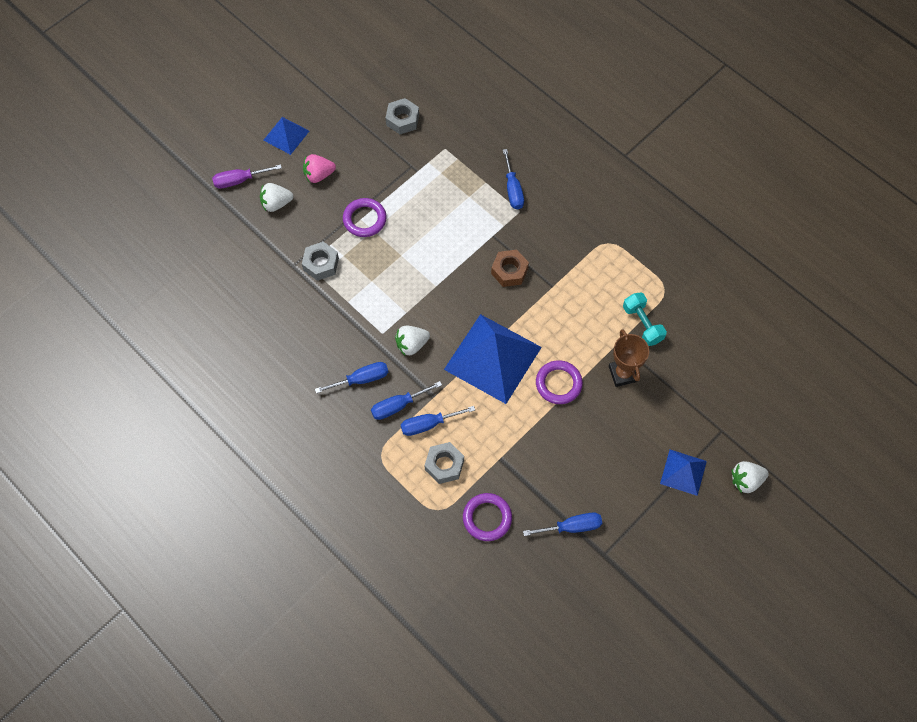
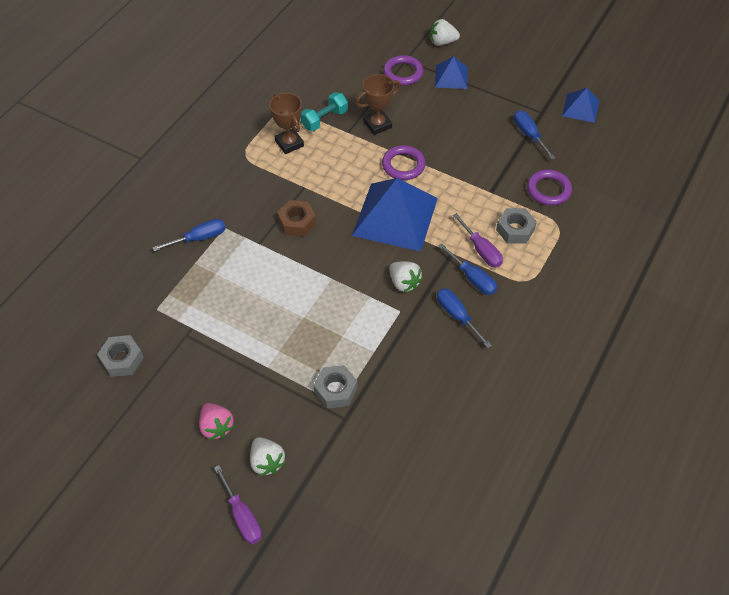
camera: 105 degrees left, 10 degrees down
blue pyramid [263,117,309,155] -> blue pyramid moved to [562,88,600,123]
purple ring [343,198,387,237] -> purple ring moved to [383,55,424,86]
blue screwdriver [401,406,475,436] -> purple screwdriver [453,213,503,268]
white strawberry [732,461,769,493] -> white strawberry turned 120 degrees clockwise [430,19,460,46]
none -> brown trophy [269,93,304,154]

